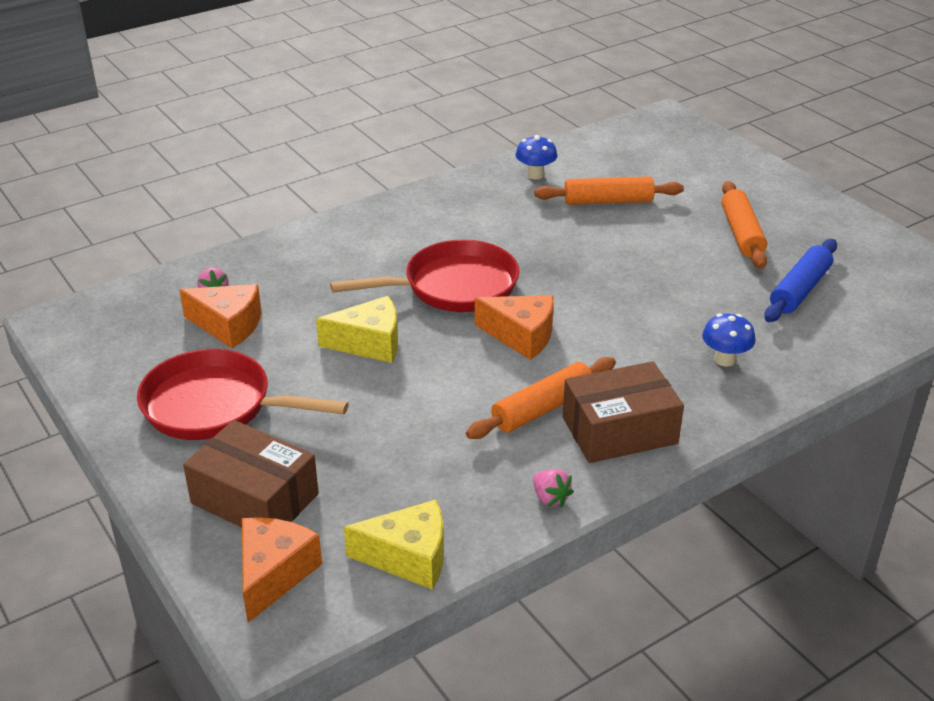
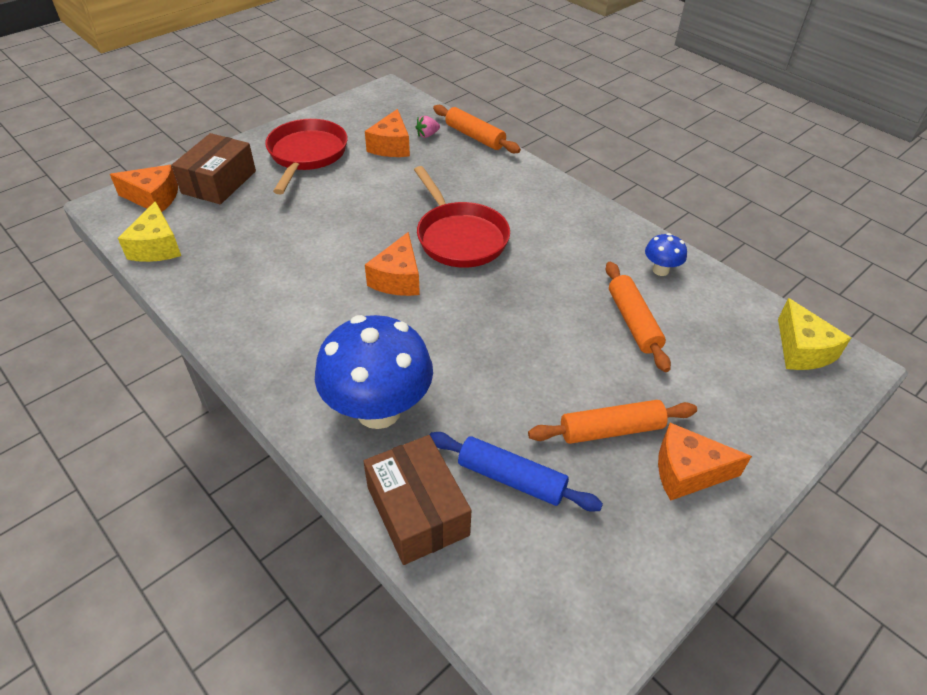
camera: 80 degrees right, 10 degrees up
yellow cheese [316,296,398,363] -> yellow cheese moved to [778,298,851,370]
orange rolling pin [466,357,616,439] -> orange rolling pin moved to [433,105,521,153]
pink strawberry [533,469,574,507] -> none
brown box [563,361,684,463] -> brown box moved to [363,435,472,565]
blue mushroom [702,314,755,367] -> blue mushroom [315,315,433,429], size x2.25
none -> orange cheese [658,423,752,501]

